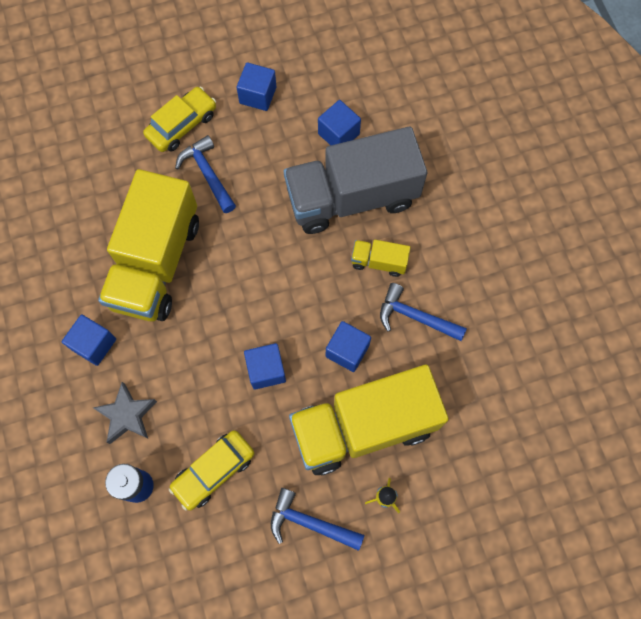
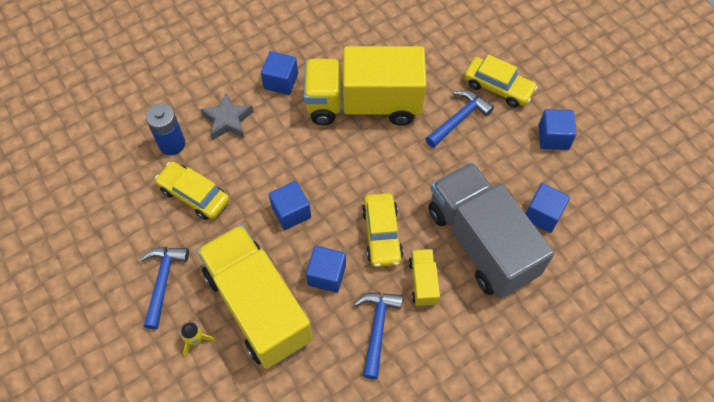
camera: 75 degrees right, 10 degrees down
none -> yellow car [362,193,403,267]

